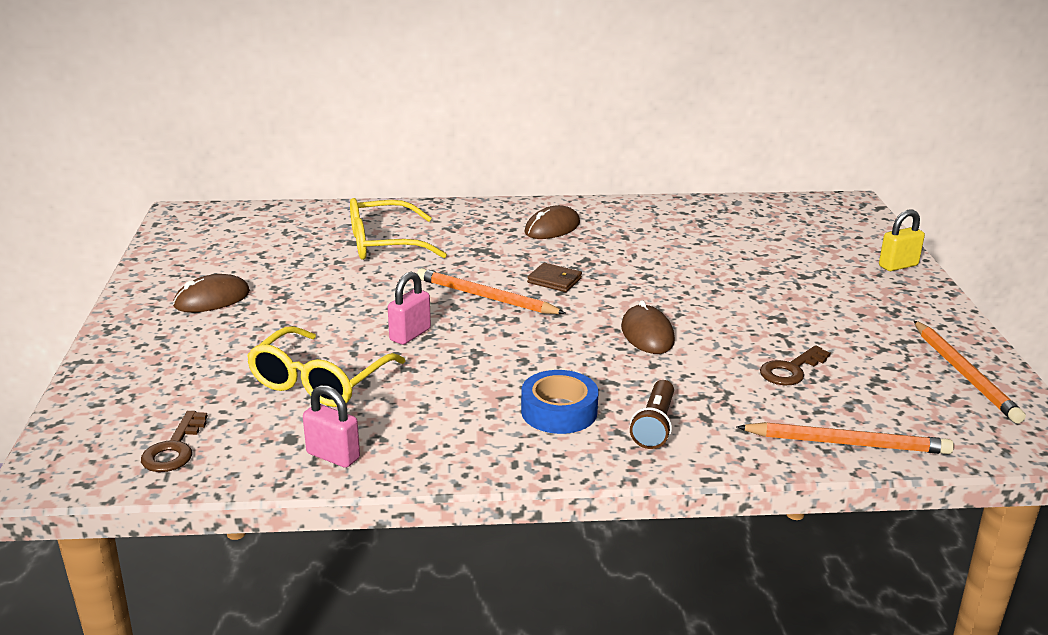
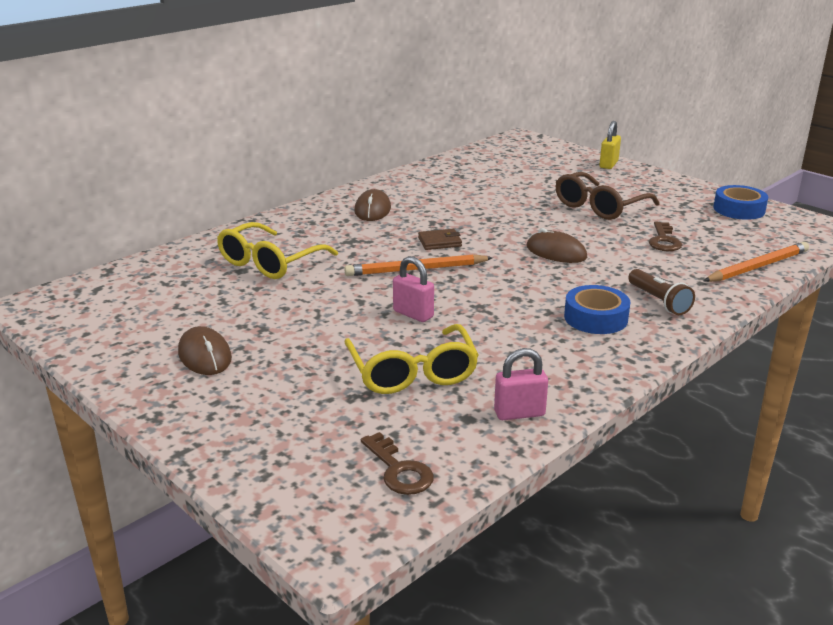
camera: 40 degrees left, 0 degrees up
brown mouse [173,274,250,312] -> brown mouse turned 45 degrees counterclockwise [178,326,232,375]
pink padlock [388,272,431,345] -> pink padlock turned 45 degrees counterclockwise [393,256,434,322]
orange pencil [914,321,1026,424] -> blue tape [713,185,768,220]
none -> brown glasses [556,172,660,220]

